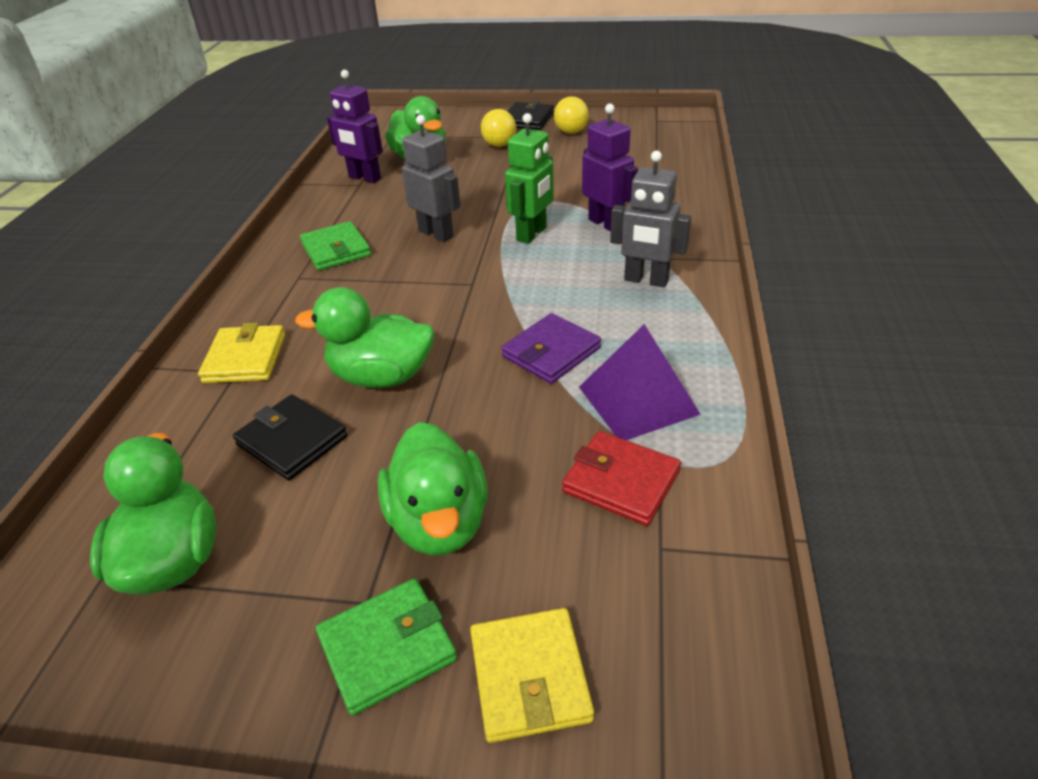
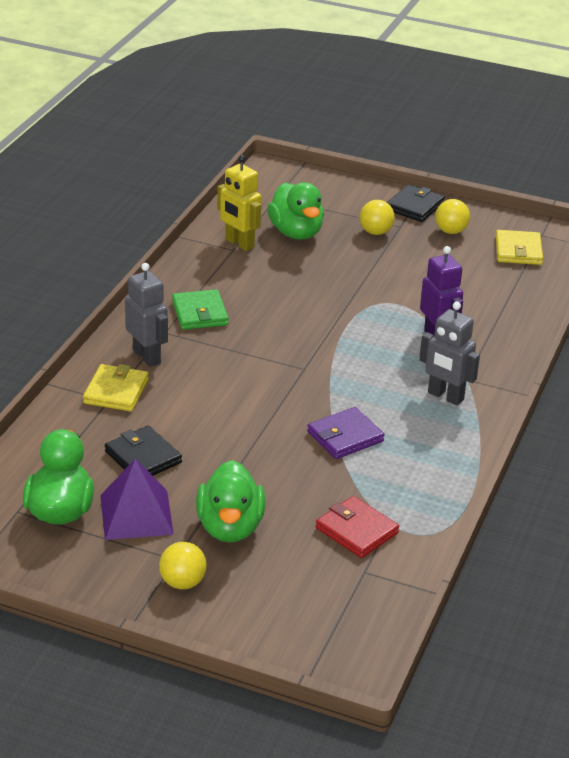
camera: 10 degrees right, 5 degrees down
green duck [295,287,435,388] -> none
green wallet [316,578,457,716] -> yellow ball [159,542,207,589]
purple robot [327,70,383,183] -> yellow robot [217,155,262,251]
grey robot [402,115,460,242] -> grey robot moved to [125,263,168,367]
yellow wallet [470,608,594,743] -> yellow wallet moved to [496,230,543,265]
green robot [505,113,554,244] -> none
purple pyramid [579,324,701,440] -> purple pyramid moved to [100,459,174,540]

